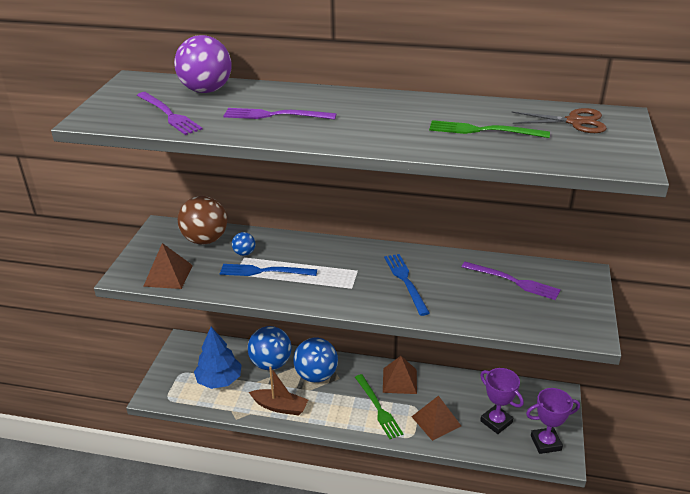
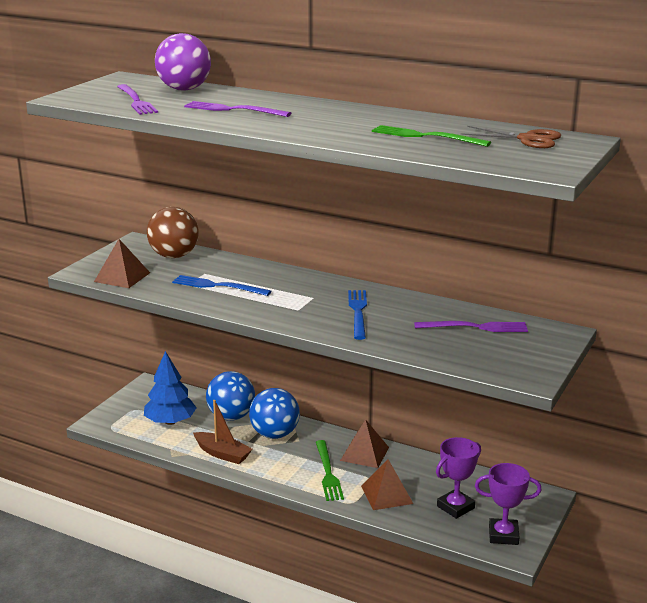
camera: 15 degrees right, 10 degrees down
blue ball [232,232,255,256] -> none
purple fork [462,262,561,300] -> purple fork turned 45 degrees counterclockwise [414,321,528,332]
purple trophy [480,368,524,434] -> purple trophy turned 75 degrees clockwise [436,437,481,519]

